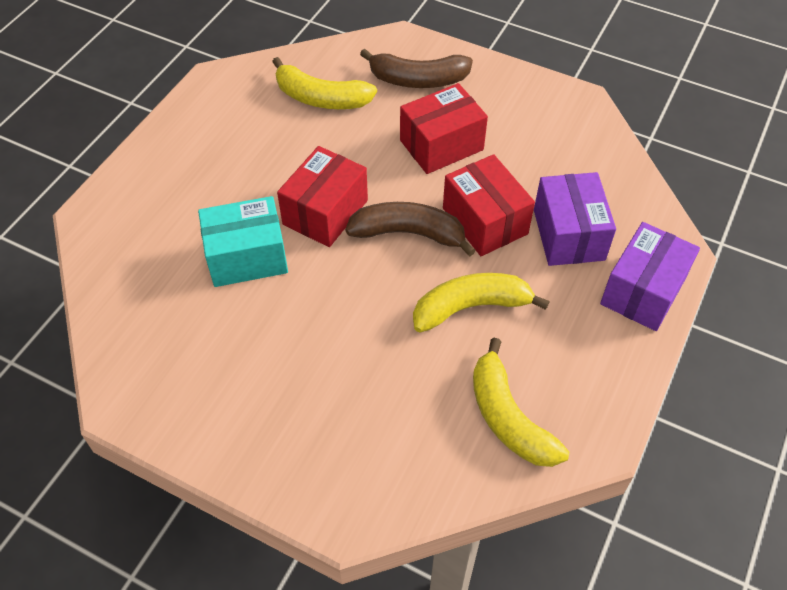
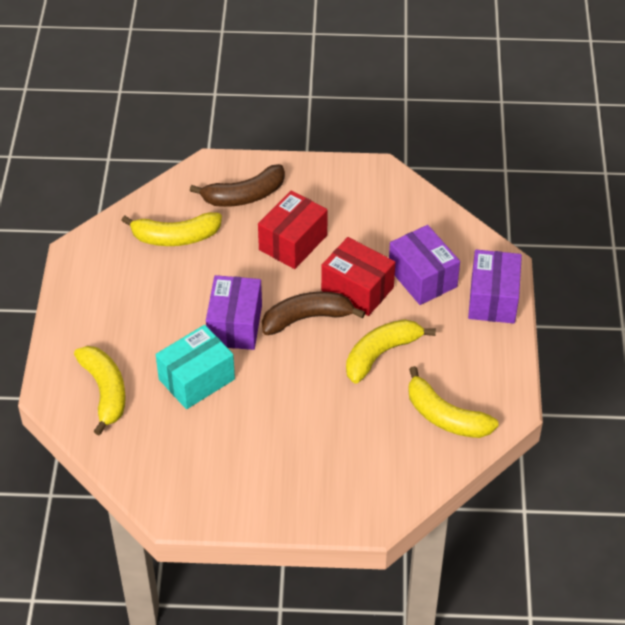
camera: 25 degrees left, 5 degrees down
red box [277,146,368,247] -> purple box [206,275,262,350]
none -> yellow banana [74,346,126,435]

